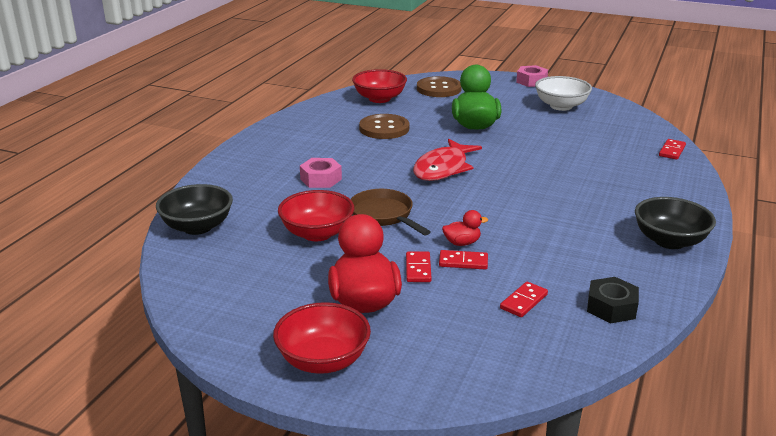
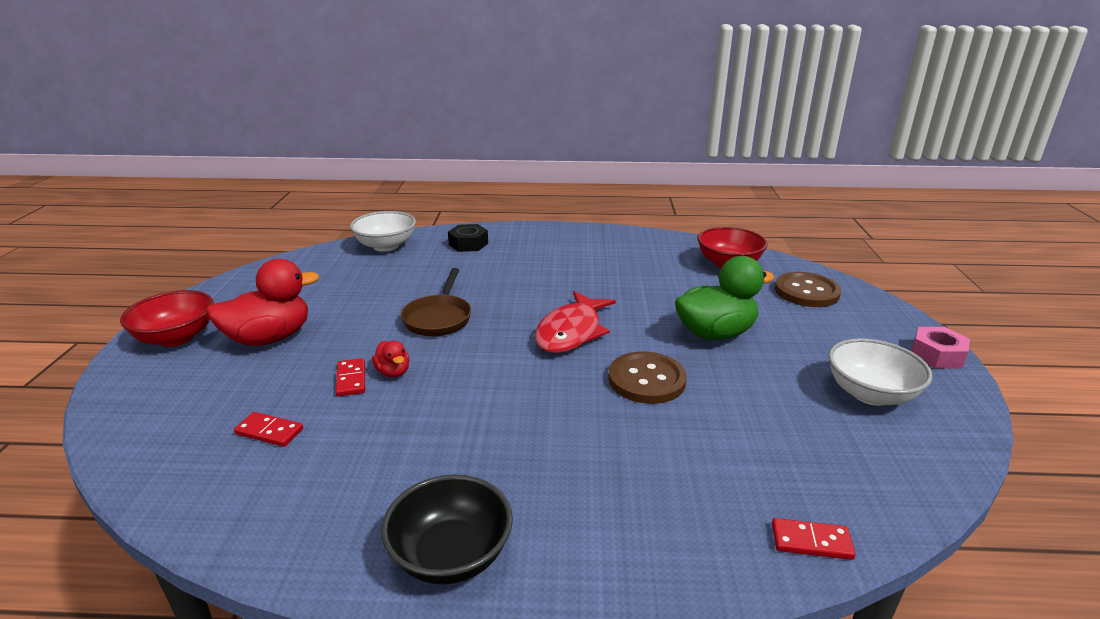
camera: 70 degrees right, 0 degrees up
black bowl [156,184,233,235] -> white bowl [350,211,416,252]
red bowl [278,190,354,241] -> none
pink nut [300,158,342,188] -> none
brown pan [351,189,431,236] -> brown pan turned 150 degrees clockwise [401,268,471,336]
brown button [359,114,409,139] -> brown button moved to [608,351,687,404]
red domino [406,251,432,282] -> none
red fish [413,139,482,181] -> red fish turned 75 degrees counterclockwise [535,291,616,353]
black nut [587,277,639,323] -> black nut moved to [448,224,488,252]

